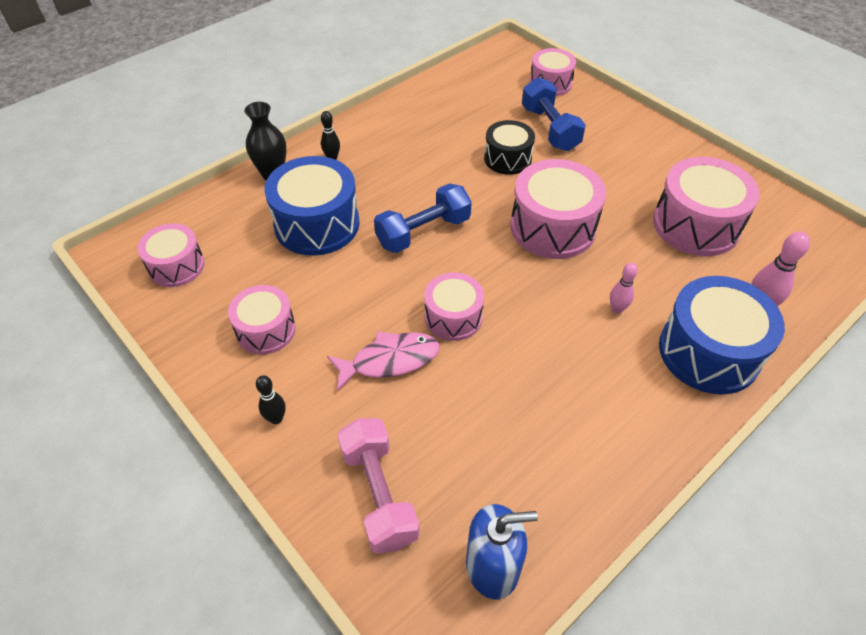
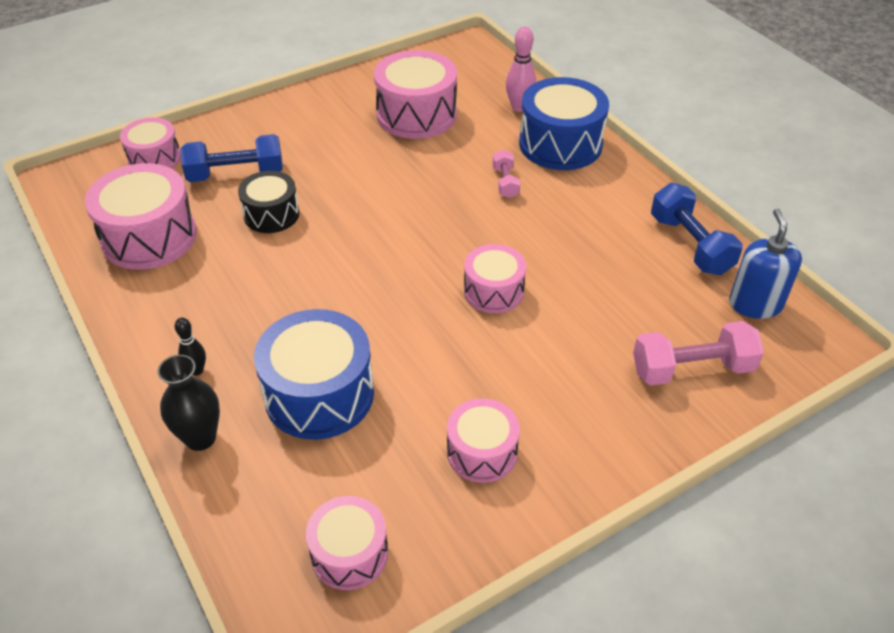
camera: 80 degrees left, 5 degrees down
black bowling pin [256,375,286,424] -> none
pink fish [327,331,440,391] -> none
blue dumbbell [374,183,472,253] -> blue dumbbell moved to [651,183,743,275]
pink drum [510,159,606,259] -> pink drum moved to [85,163,197,270]
pink bowling pin [610,263,638,314] -> pink dumbbell [493,150,520,198]

